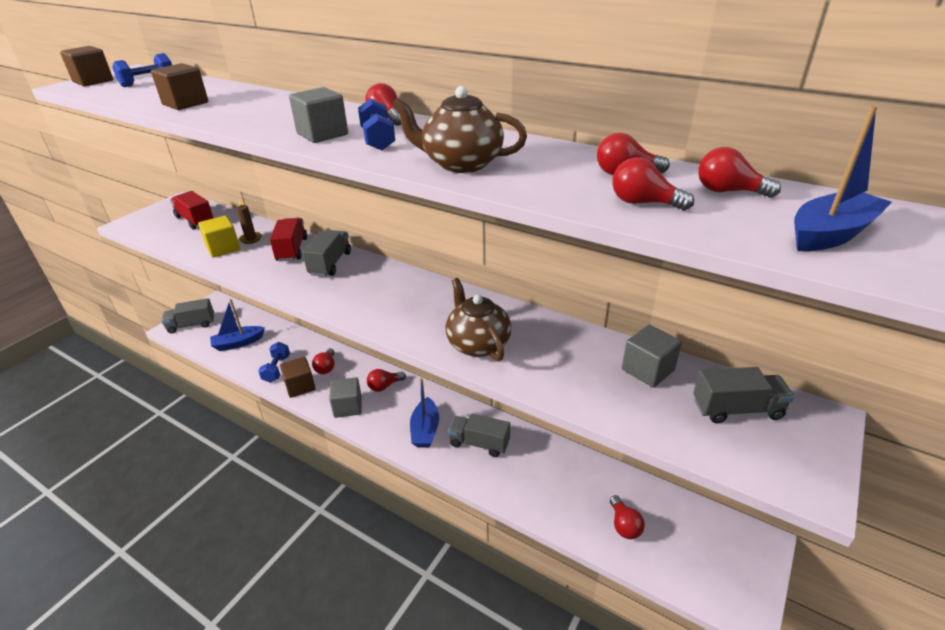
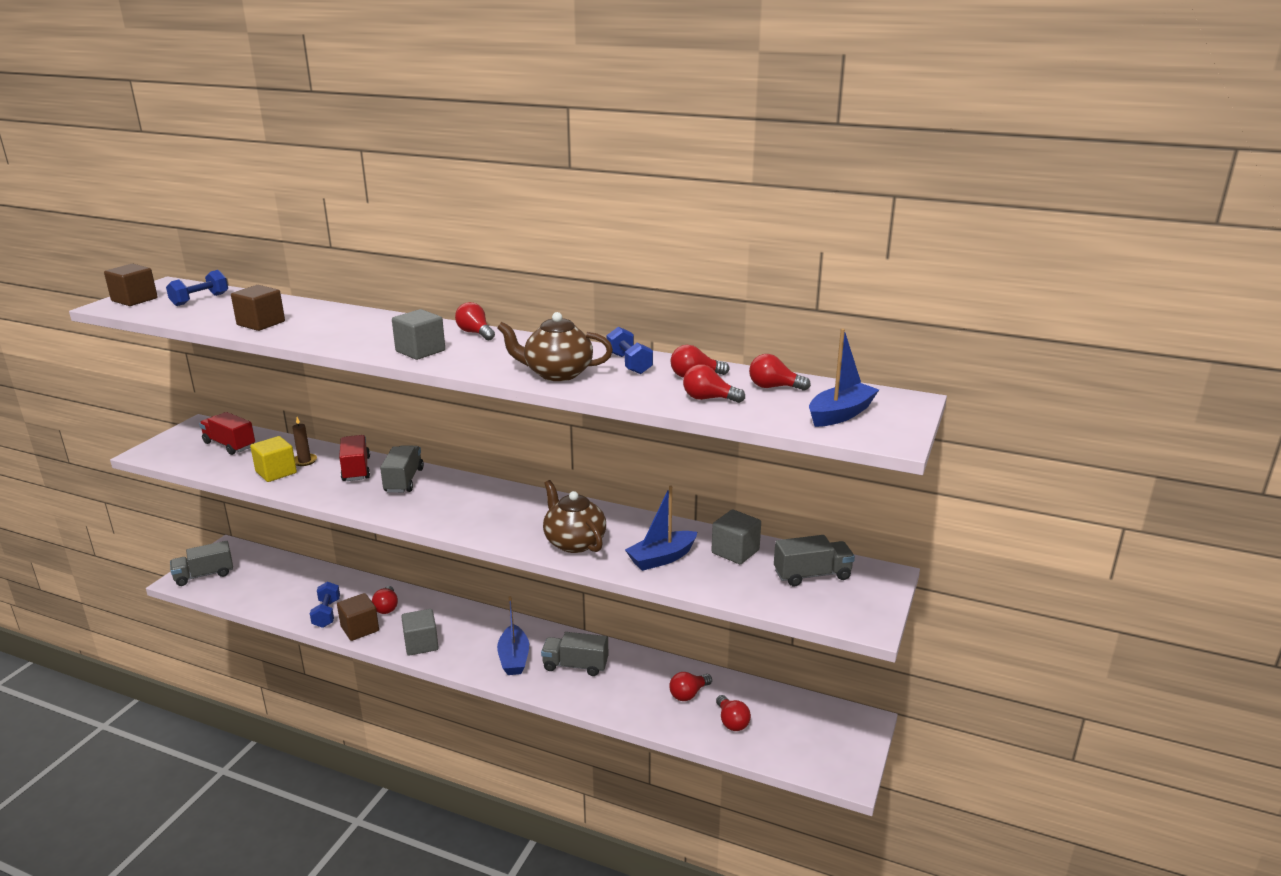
camera: 10 degrees left, 10 degrees down
blue boat [210,299,265,351] -> blue boat moved to [625,486,697,571]
blue dumbbell [358,98,395,151] -> blue dumbbell moved to [607,327,653,374]
red light bulb [367,369,406,392] -> red light bulb moved to [669,672,712,701]

